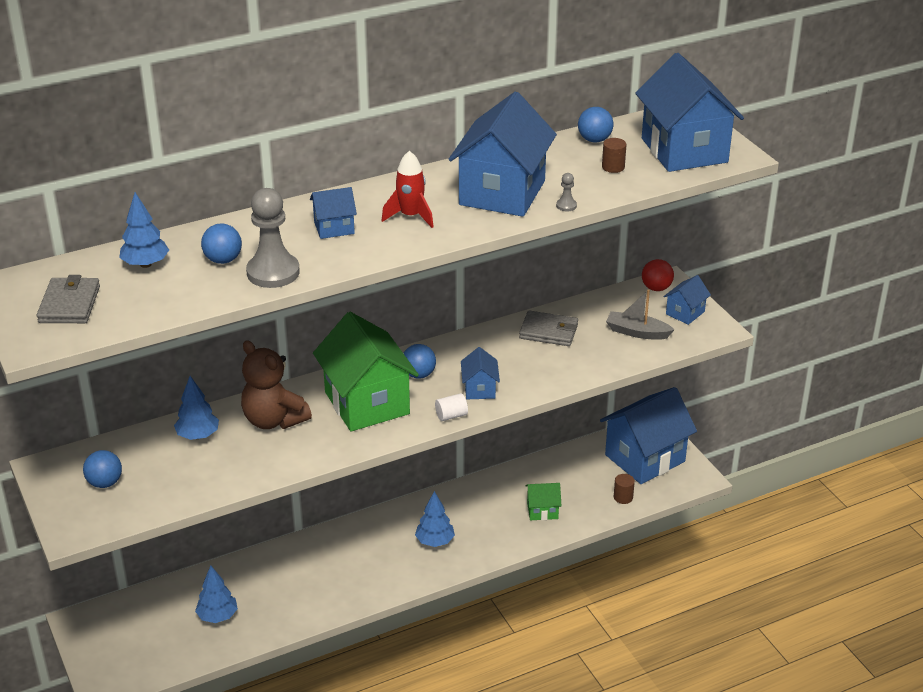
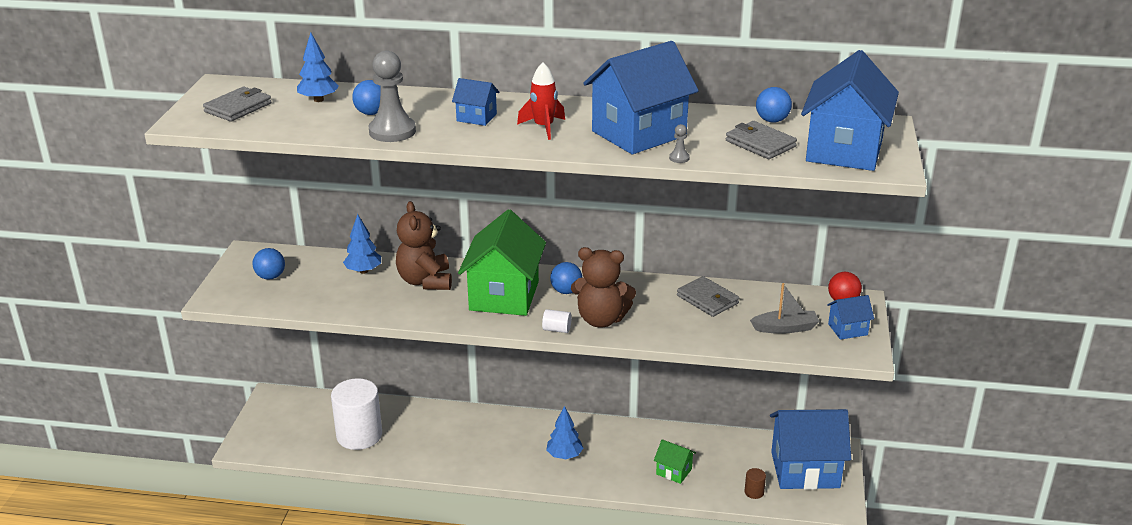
camera: 35 degrees right, 5 degrees down
blue tree [195,565,238,623] -> white cylinder [331,378,382,450]
blue house [461,347,500,399] -> brown teddy bear [571,247,636,327]
brown cylinder [602,138,627,173] -> grey wallet [726,121,797,159]
grey boat [606,289,674,340] -> grey boat turned 120 degrees clockwise [750,283,820,334]

